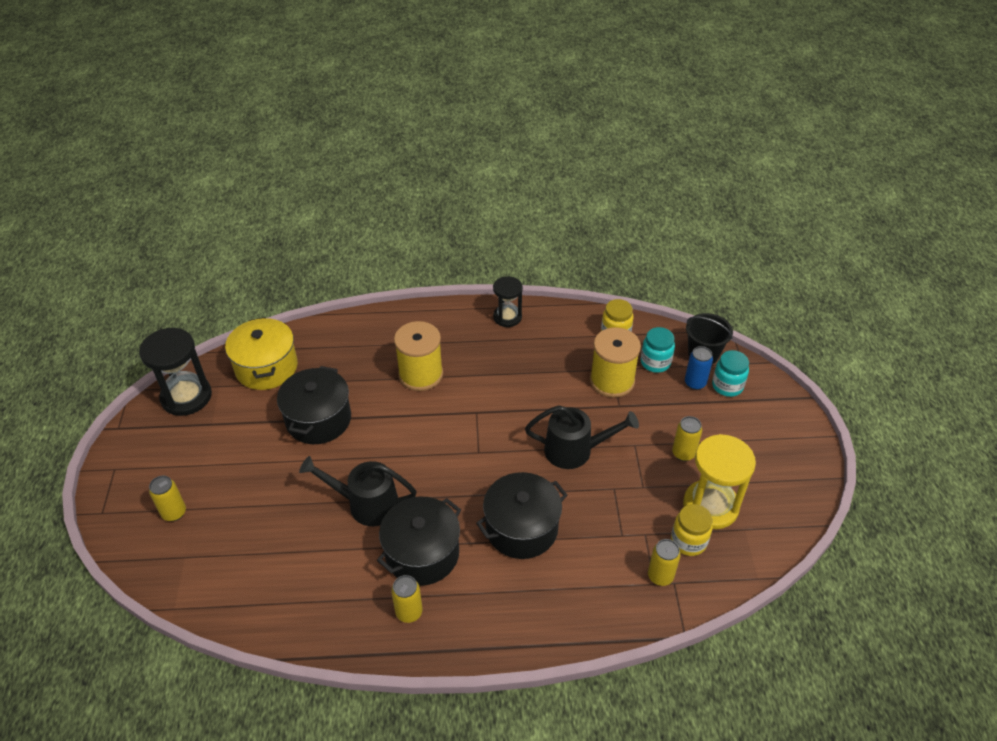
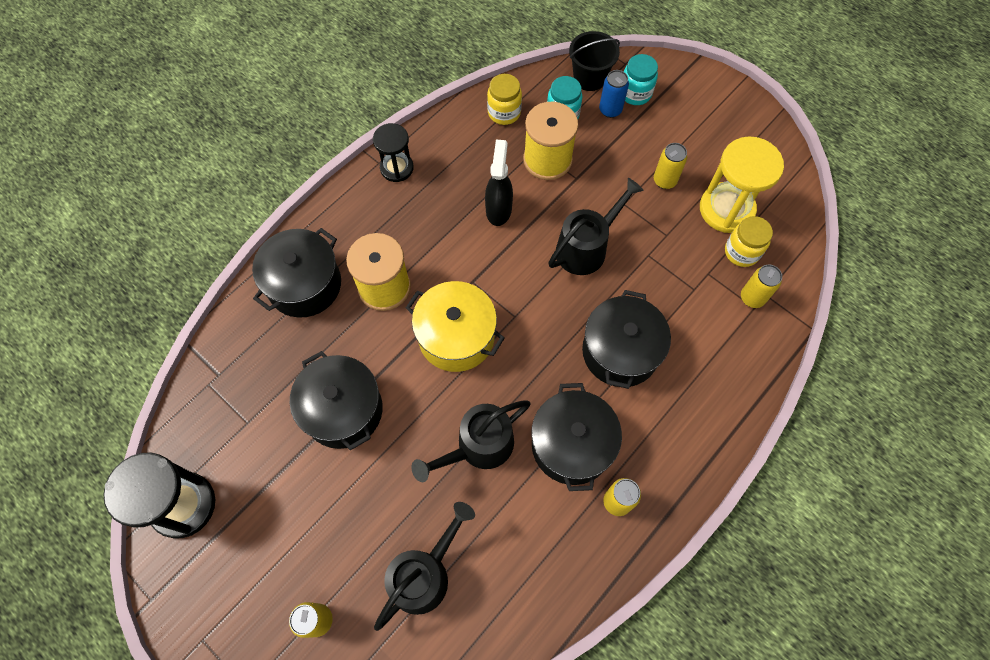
camera: 45 degrees left, 20 degrees up
yellow pot [225,317,298,390] -> yellow pot moved to [406,281,505,372]
none -> black pot [252,228,341,318]
none -> black watering can [374,502,475,631]
none -> black spray bottle [485,140,513,226]

